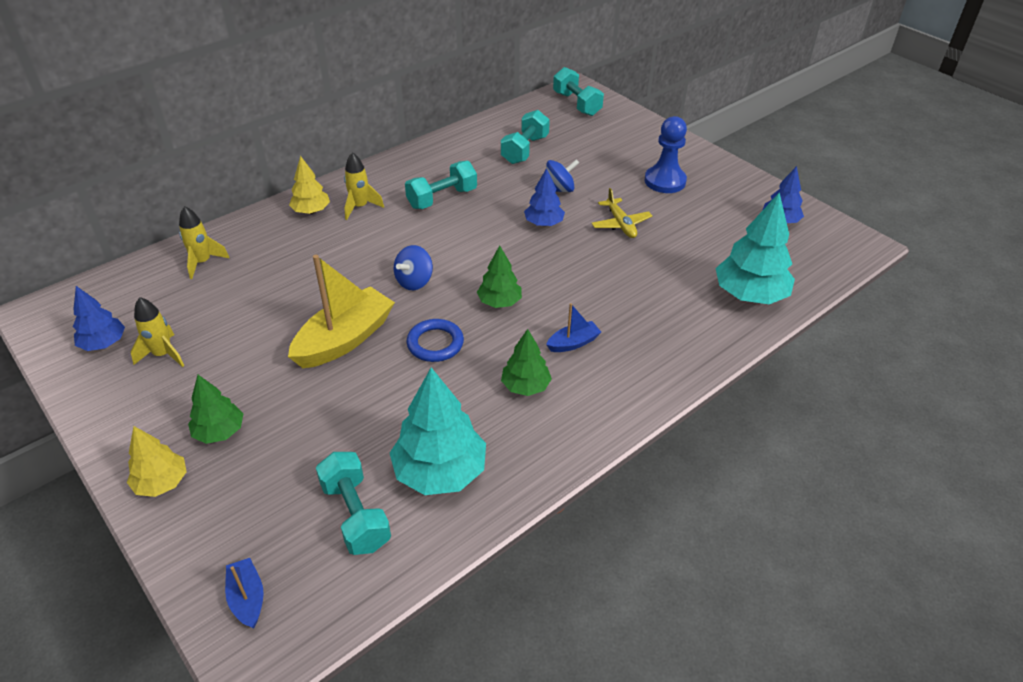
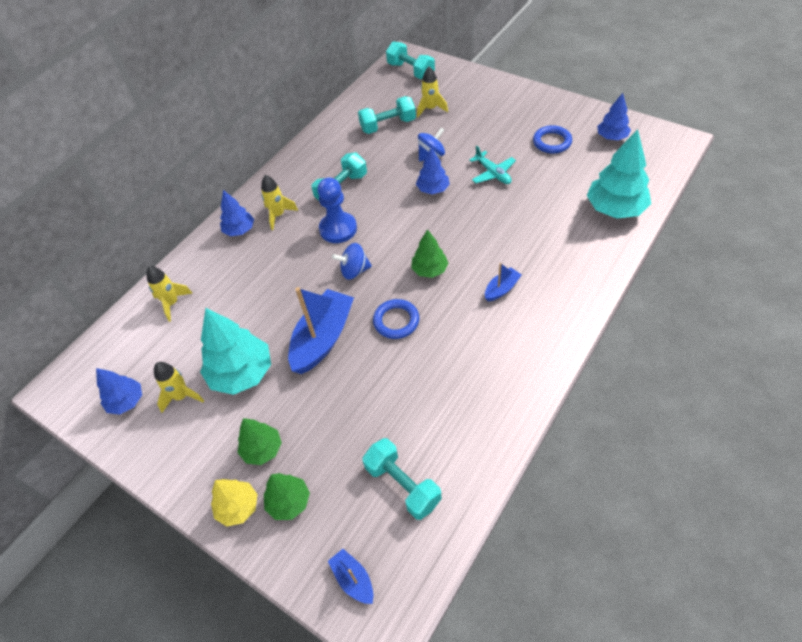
camera: 10 degrees left, 10 degrees up
yellow boat [288,255,395,368] -> blue boat [288,287,354,374]
yellow tree [289,156,330,214] -> blue tree [220,190,254,236]
turquoise tree [390,367,486,495] -> turquoise tree moved to [200,308,271,395]
blue spinning top [394,245,433,290] -> blue spinning top turned 60 degrees clockwise [332,243,372,280]
turquoise dumbbell [501,110,550,164] -> turquoise dumbbell turned 60 degrees clockwise [358,96,416,134]
green tree [501,329,552,396] -> green tree moved to [264,473,310,520]
yellow plane [591,188,652,238] -> turquoise plane [469,145,516,184]
blue pawn [645,116,687,193] -> blue pawn moved to [318,178,357,243]
none -> yellow rocket [417,67,448,117]
none -> blue ring [533,125,572,154]

